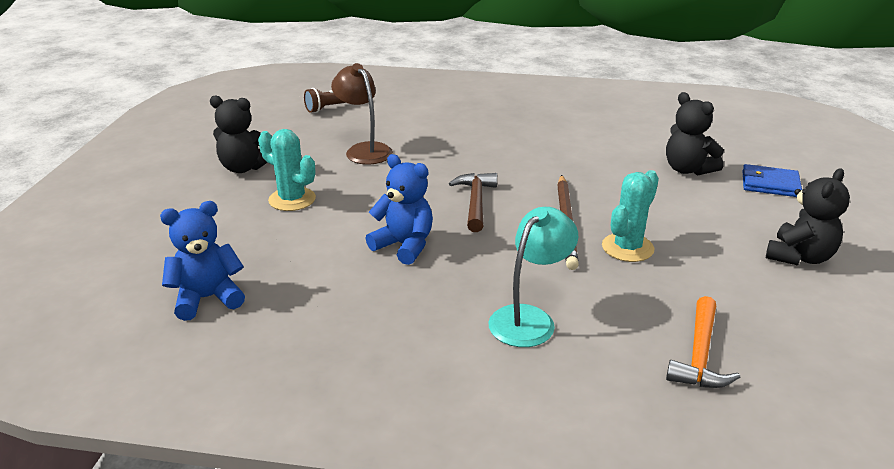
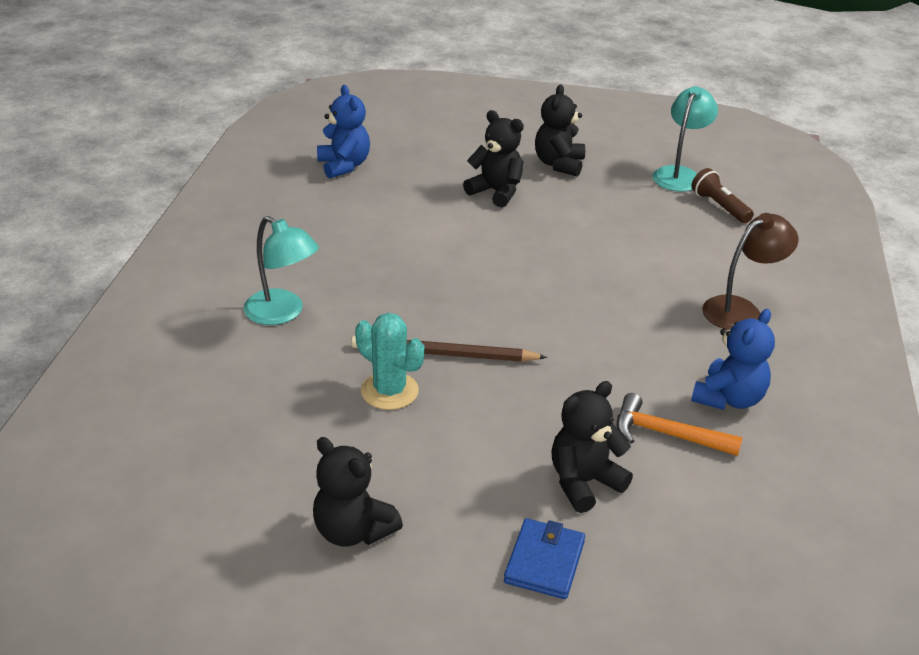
camera: 90 degrees right, 5 degrees up
turquoise cactus [258,129,316,211] -> black teddy bear [463,110,524,207]
brown lamp [331,63,393,165] -> brown lamp moved to [702,213,798,330]
blue teddy bear [366,154,433,265] -> blue teddy bear moved to [691,309,775,410]
brown hammer [449,173,497,232] -> none
orange hammer [666,296,740,388] -> orange hammer moved to [617,393,743,456]
none -> turquoise lamp [652,86,718,192]

